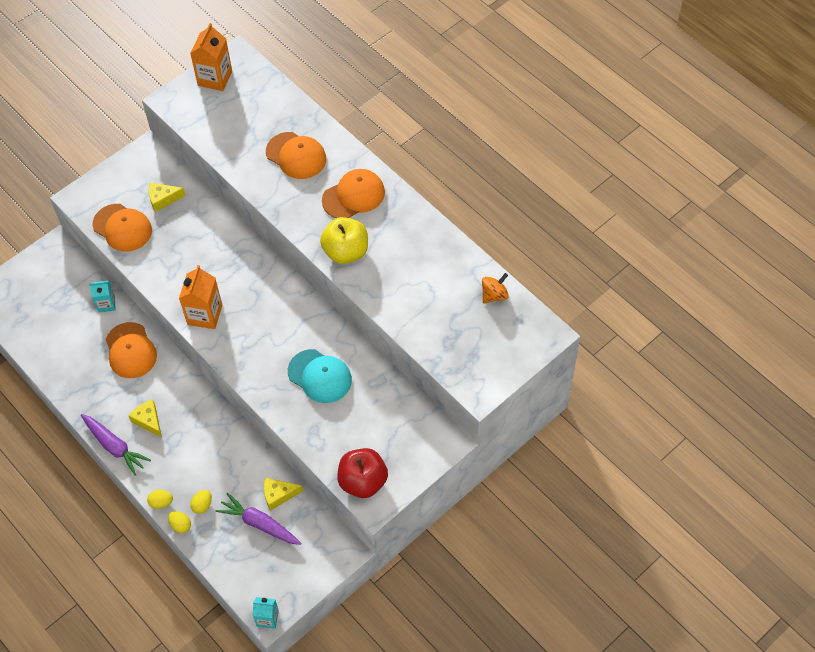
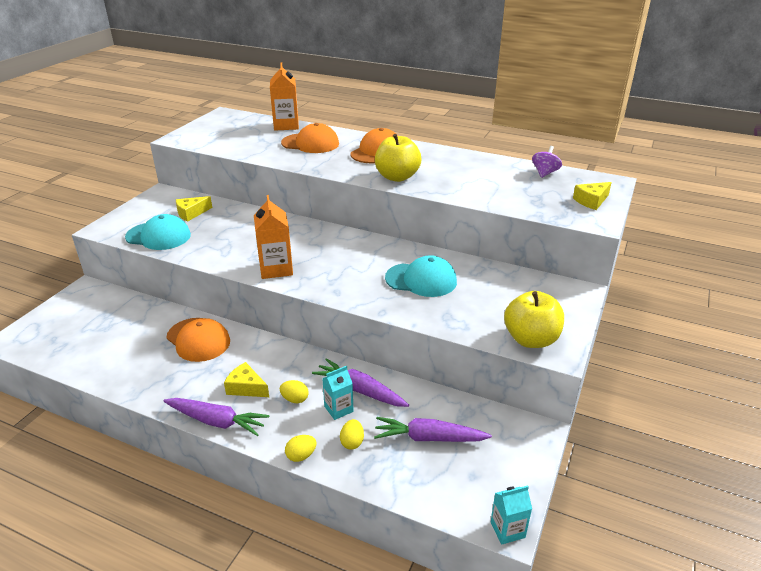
camera: 25 degrees left, 25 degrees down
turquoise carton [89,280,115,313] -> turquoise carton moved to [322,366,353,420]
orange cap [92,204,152,252] -> turquoise cap [125,214,191,250]
yellow egg [168,511,191,533] -> yellow egg moved to [280,380,309,403]
orange carton [190,23,232,91] -> orange carton moved to [270,63,299,130]
yellow cheese [264,478,303,511] -> yellow cheese moved to [573,182,612,210]
red apple [337,448,388,498] -> yellow apple [504,291,564,348]
orange spinning top [482,273,509,304] -> purple spinning top [532,146,562,178]
none -> purple carrot [312,358,409,407]

